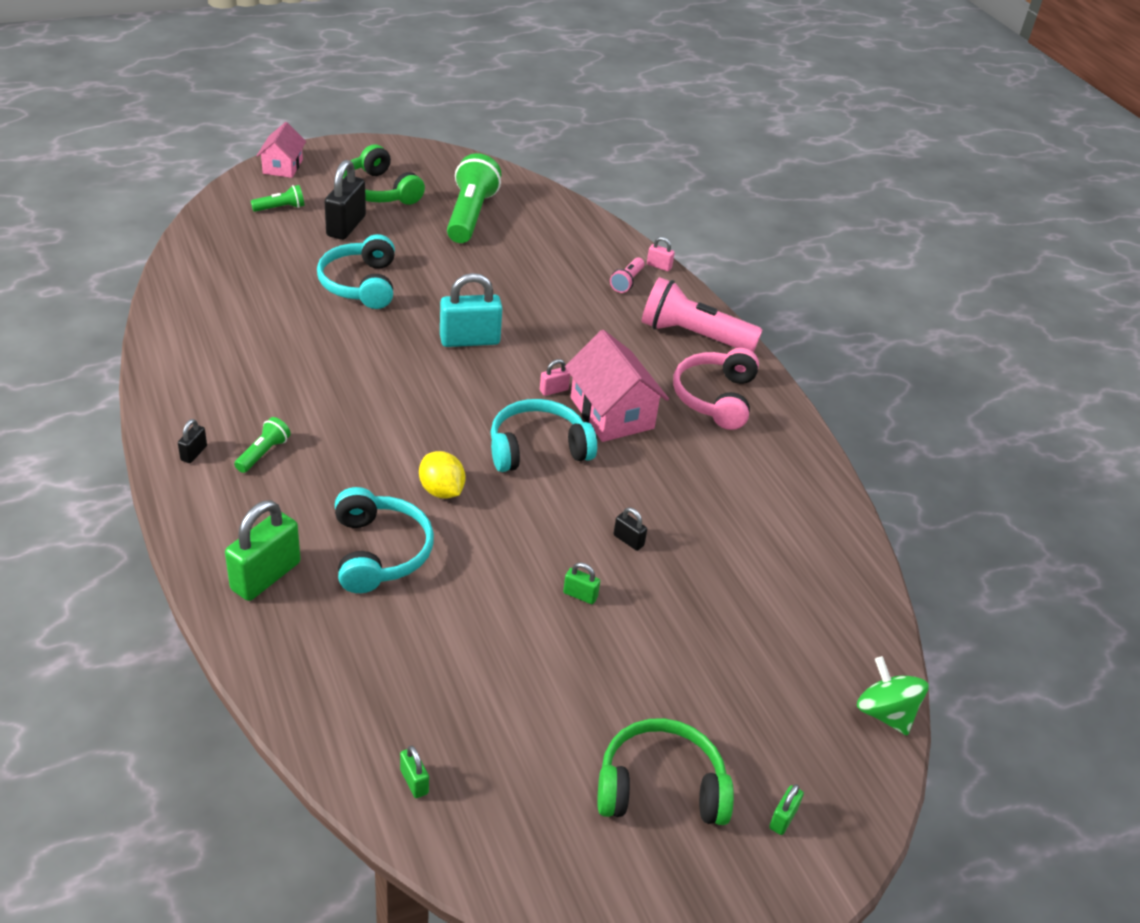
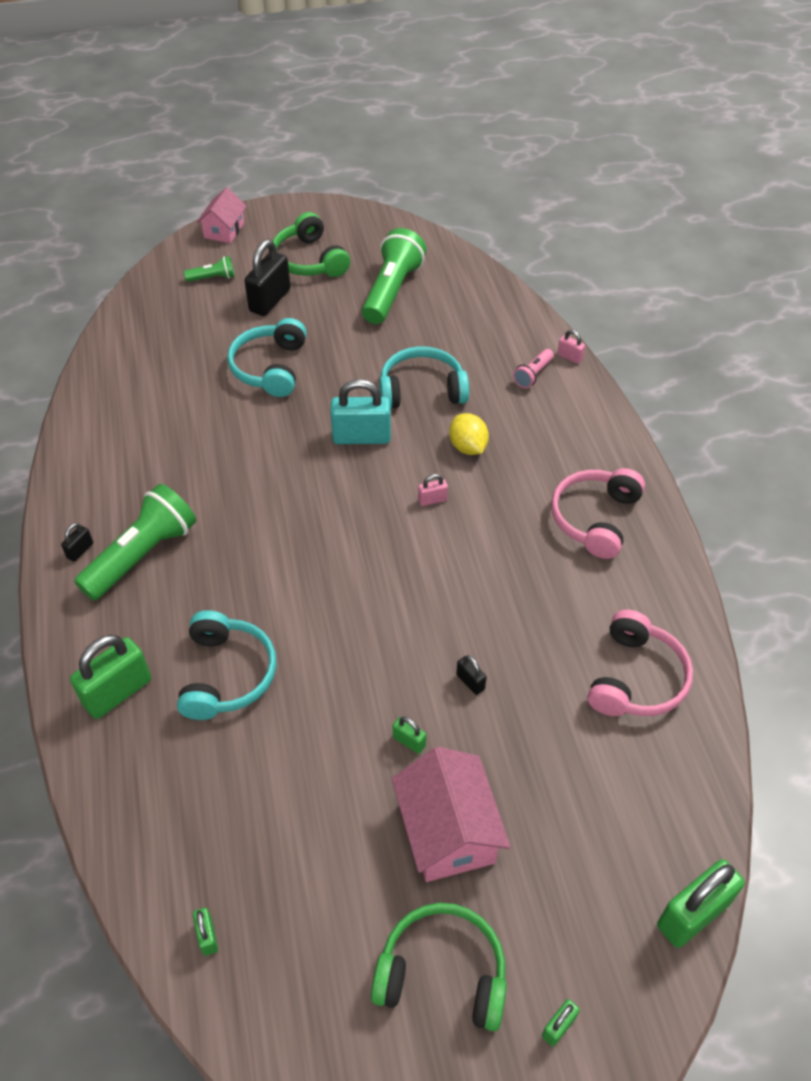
camera: 15 degrees right, 10 degrees up
green flashlight [234,417,291,473] -> green flashlight [74,484,196,601], size x2.11
yellow lemon [419,451,466,499] -> yellow lemon moved to [449,413,489,455]
turquoise headphones [491,399,597,472] -> turquoise headphones moved to [380,346,469,409]
pink house [565,330,669,442] -> pink house moved to [392,747,511,882]
pink flashlight [642,277,762,352] -> none
green spinning top [857,656,928,735] -> green padlock [657,859,745,948]
none -> pink headphones [588,610,693,716]

